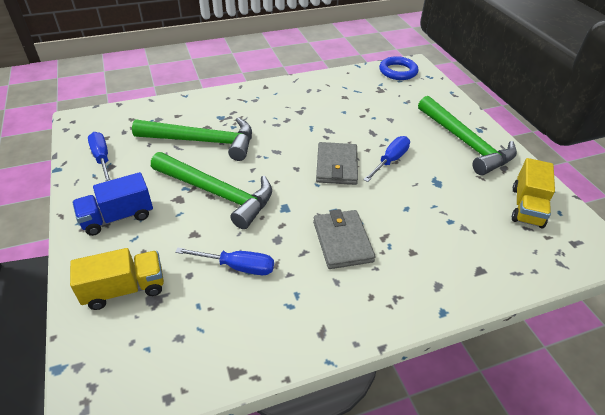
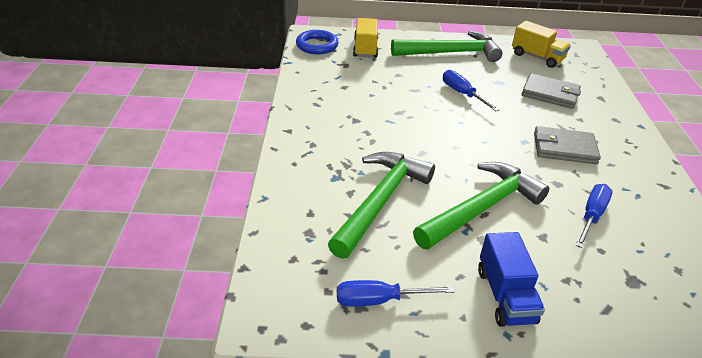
camera: 70 degrees left, 5 degrees down
yellow truck [70,248,164,310] -> yellow truck moved to [353,18,378,58]
grey wallet [316,142,358,185] -> grey wallet moved to [522,73,581,109]

